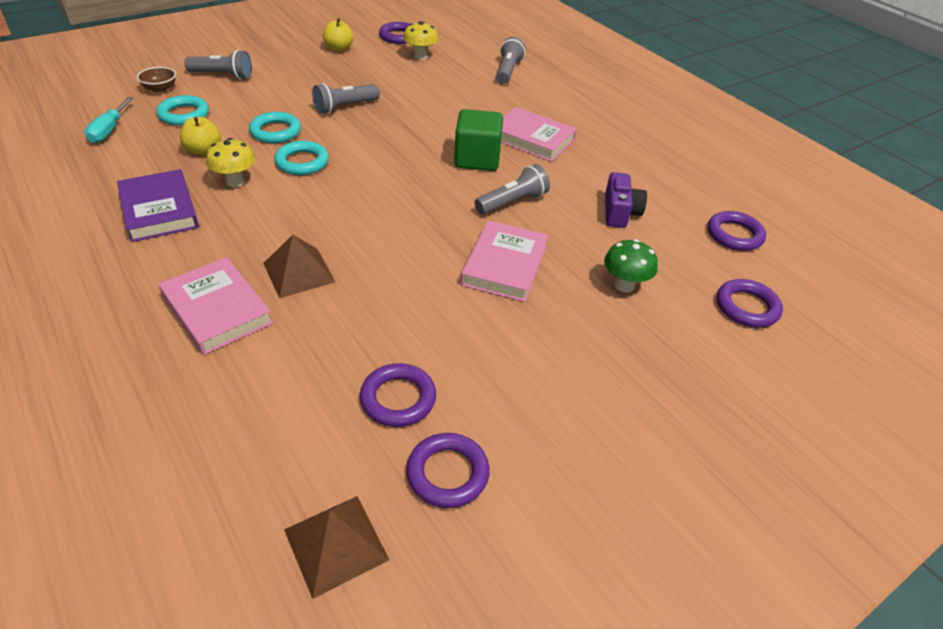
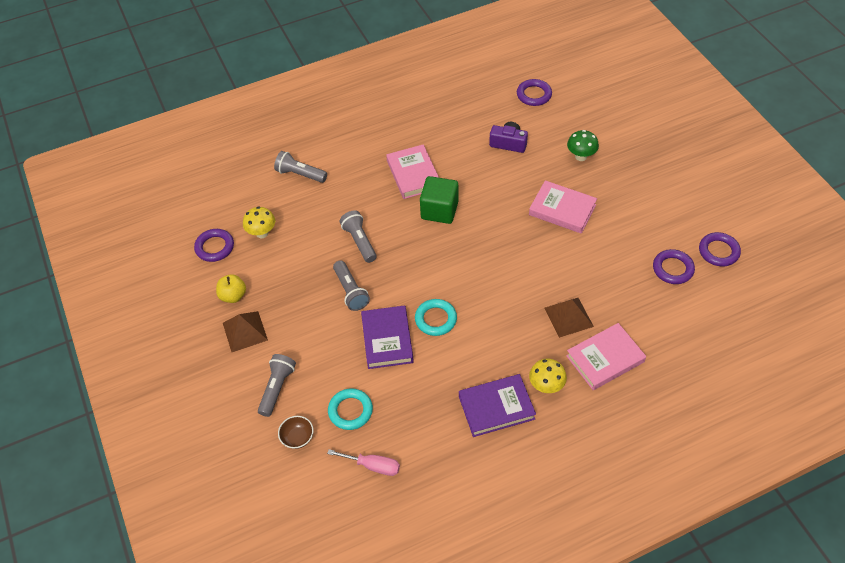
camera: 75 degrees left, 10 degrees up
turquoise screwdriver [84,97,133,143] -> pink screwdriver [327,449,400,476]
yellow apple [180,117,221,155] -> none
yellow mushroom [206,138,255,187] -> yellow mushroom moved to [529,359,567,393]
turquoise ring [249,112,301,143] -> purple book [361,305,414,369]
brown pyramid [284,496,390,599] -> brown pyramid moved to [223,311,268,352]
grey flashlight [475,164,550,215] -> grey flashlight moved to [340,210,377,263]
pink book [501,107,577,162] -> pink book turned 60 degrees counterclockwise [386,144,439,199]
purple ring [717,279,783,328] -> none

